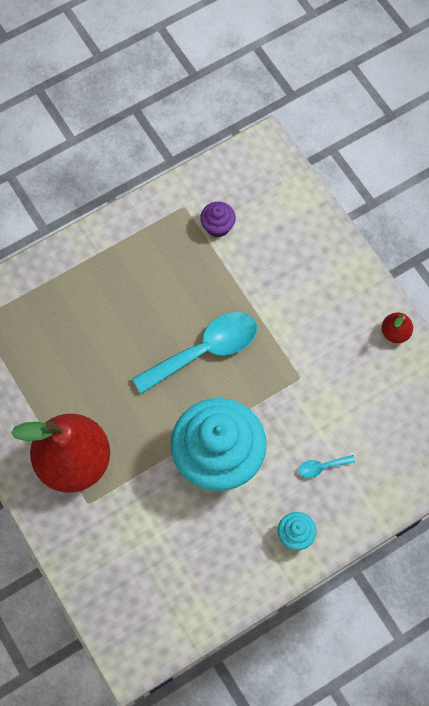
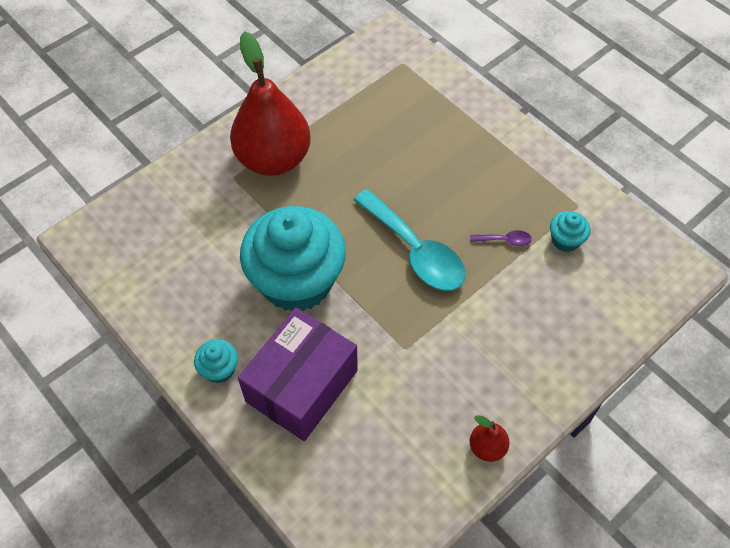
camera: 80 degrees right, 10 degrees down
purple cupcake [200,202,236,237] -> turquoise cupcake [550,211,590,252]
turquoise spoon [299,455,355,478] -> purple box [238,307,358,441]
none -> purple spoon [470,230,532,246]

